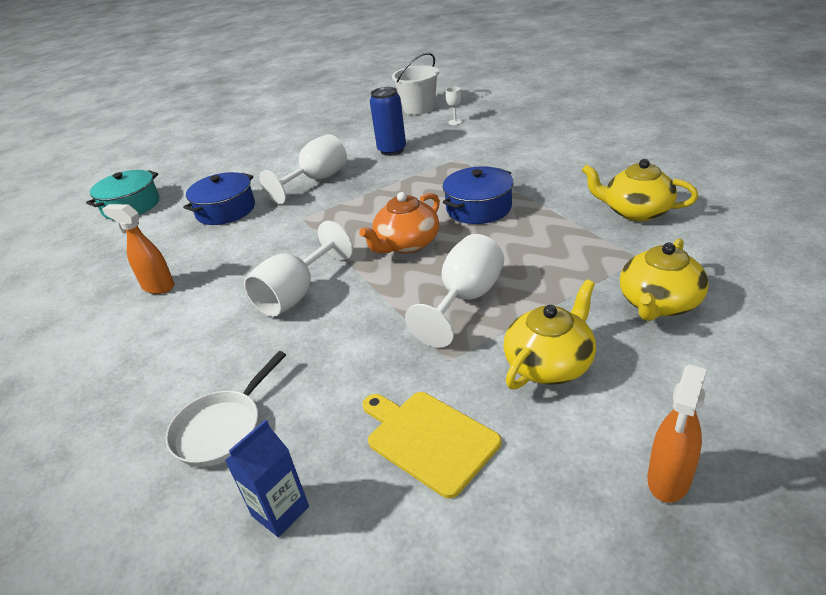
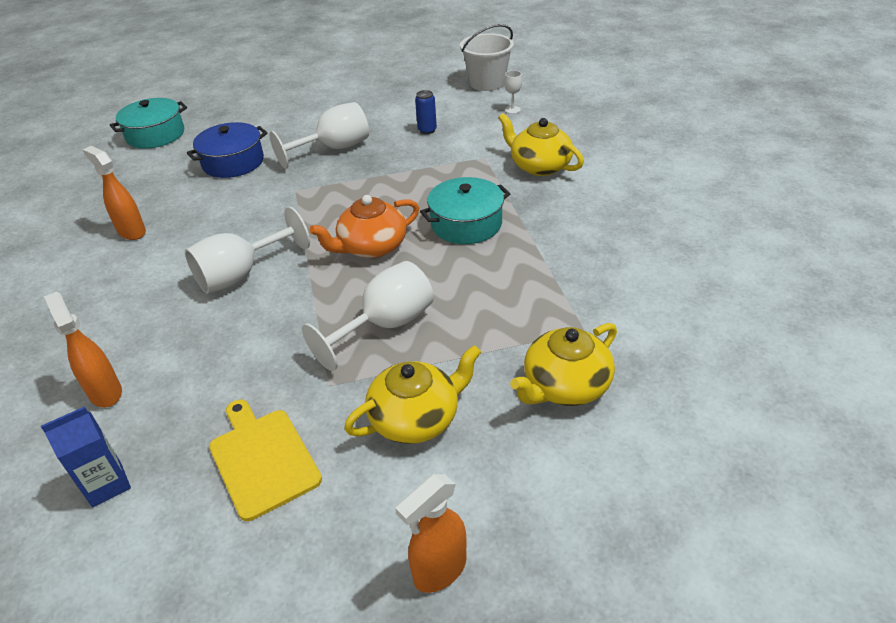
camera: 15 degrees right, 5 degrees up
white pan [165,351,286,467] -> orange spray bottle [44,292,122,407]
blue can [370,87,406,156] -> blue can [415,90,437,134], size x0.59
blue pot [443,166,513,224] -> turquoise pot [420,177,510,244]
yellow teapot [582,159,698,221] -> yellow teapot moved to [498,113,584,176]

